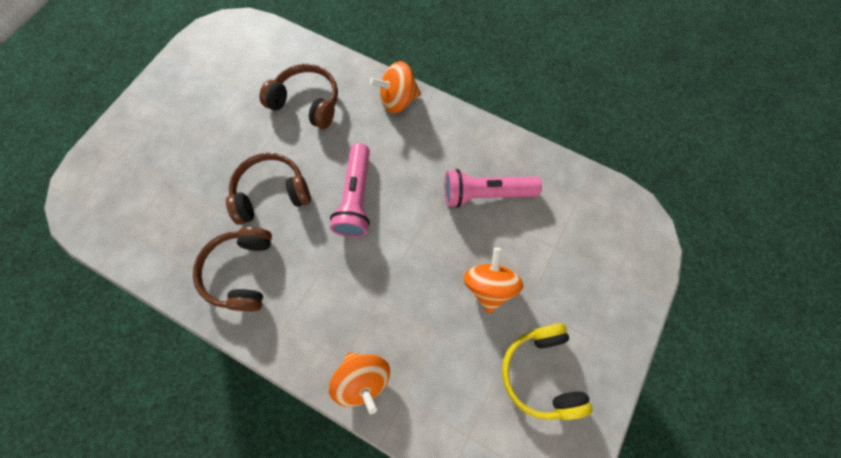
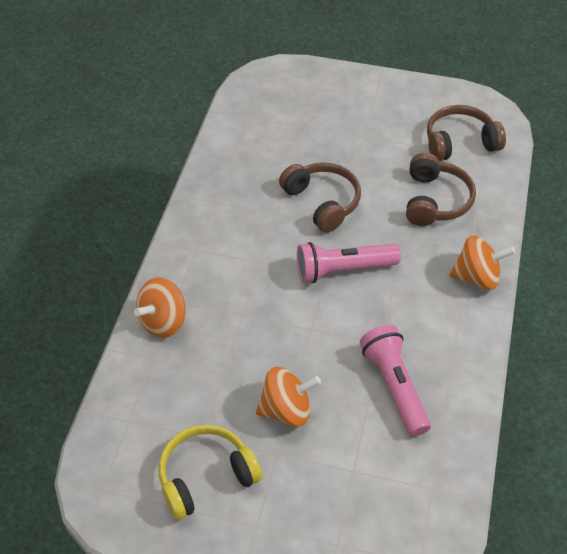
camera: 75 degrees right, 20 degrees down
brown headphones [193,227,272,311] -> brown headphones moved to [427,105,506,161]
orange spinning top [370,61,421,113] -> orange spinning top turned 120 degrees clockwise [450,235,515,290]

